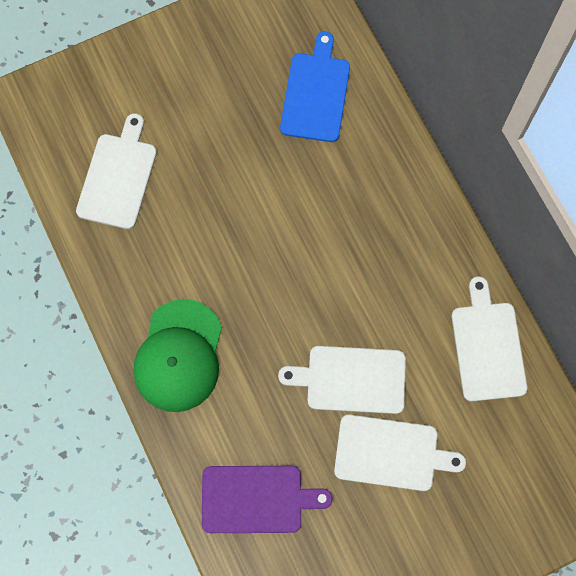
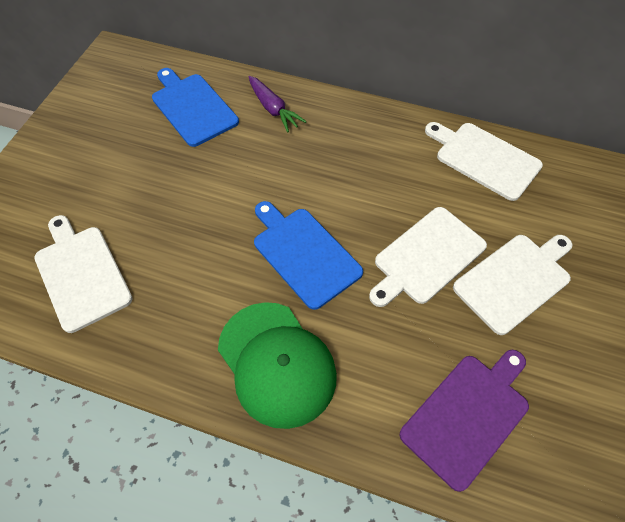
camera: 45 degrees left, 15 degrees down
none -> purple carrot [249,76,307,132]
none -> blue cutting board [254,201,363,310]

